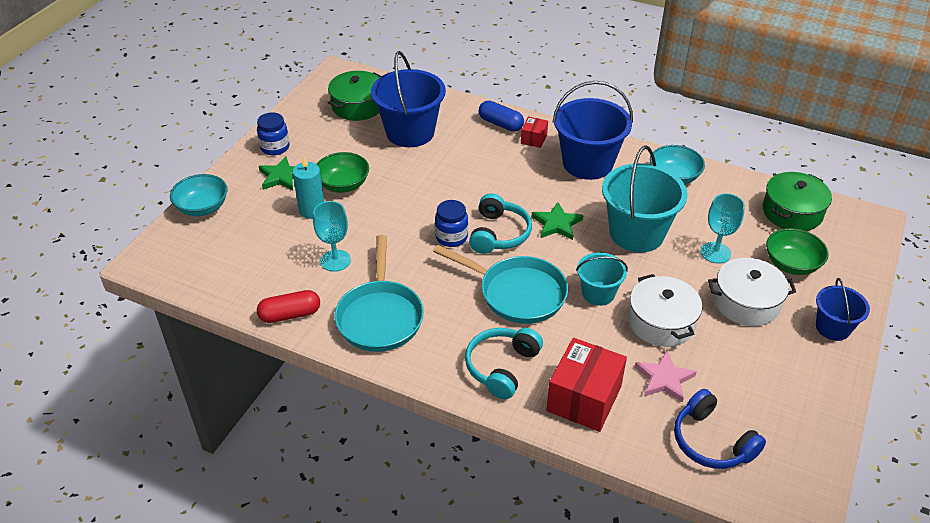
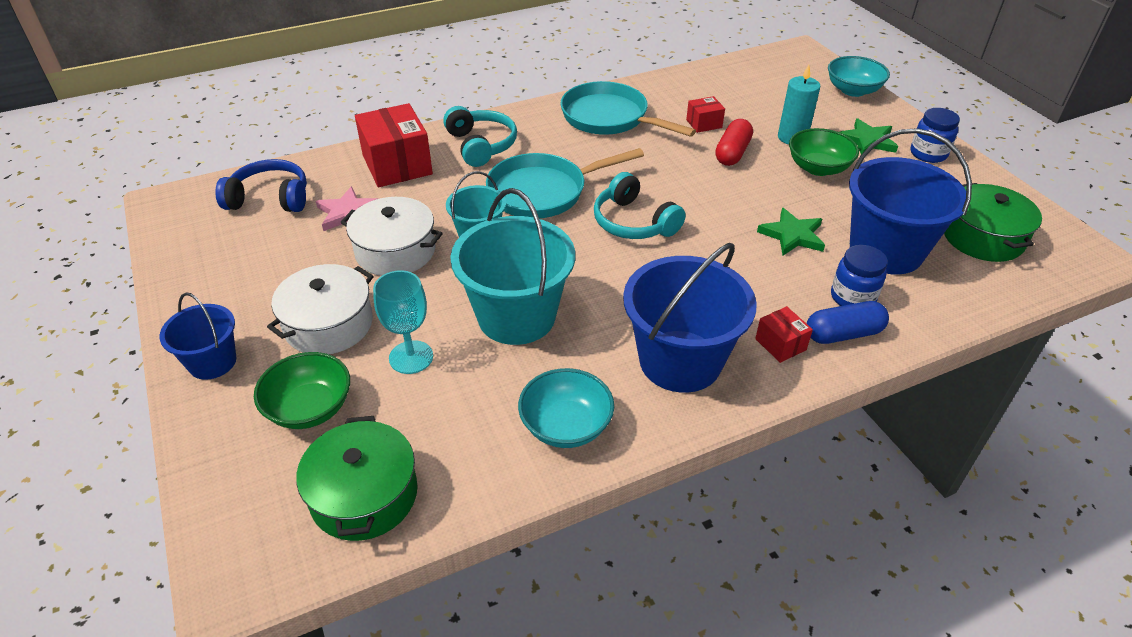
camera: 130 degrees right, 0 degrees up
red capsule [257,290,320,323] -> red capsule moved to [715,119,753,166]
turquoise goblet [313,201,351,272] -> red box [686,96,725,133]
blue jar [435,200,468,247] -> blue jar moved to [831,245,888,306]
green star [532,202,583,240] -> green star moved to [757,208,825,255]

